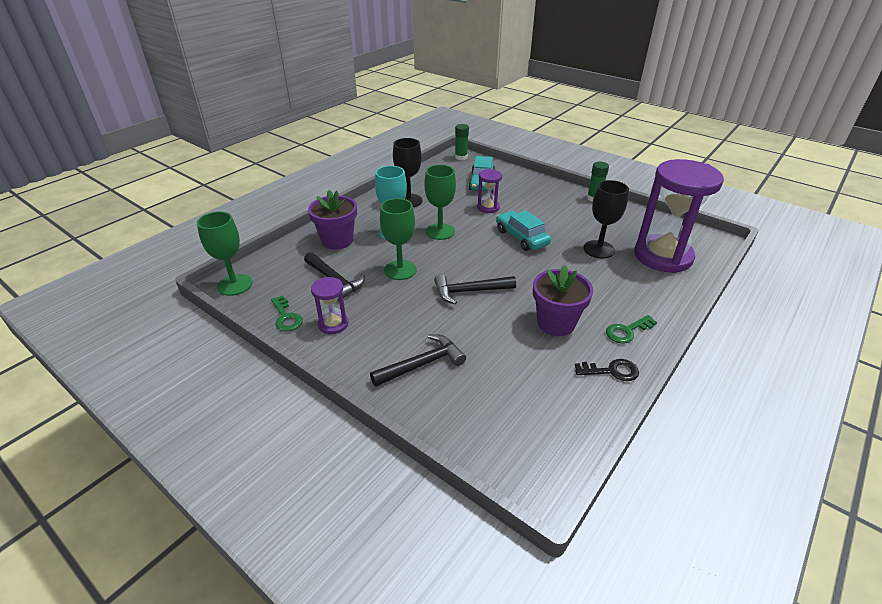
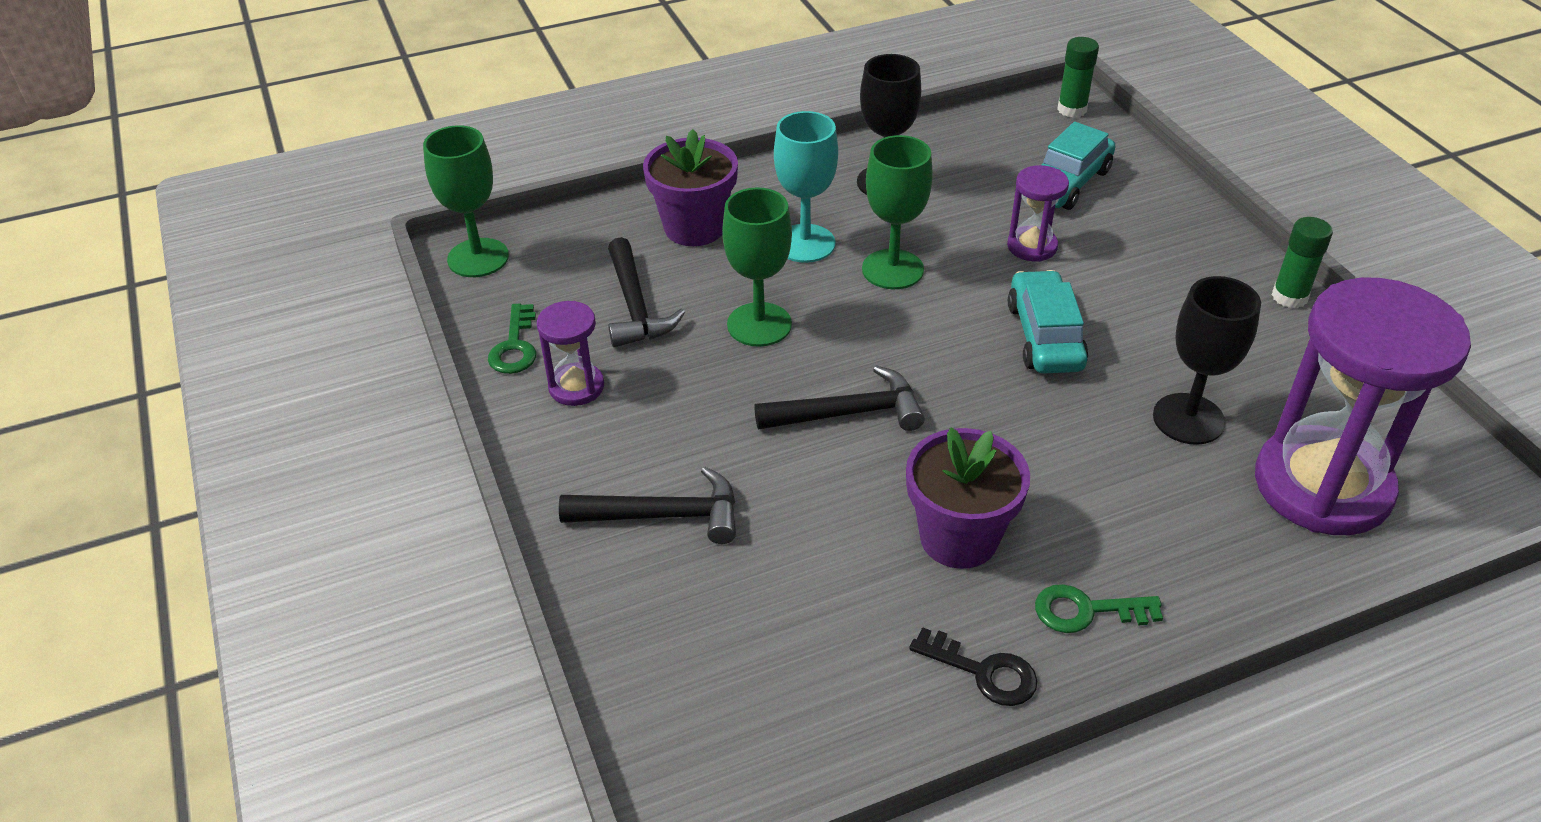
camera: 30 degrees right, 5 degrees up
black hammer [434,274,516,305] -> black hammer turned 150 degrees clockwise [754,366,925,431]

